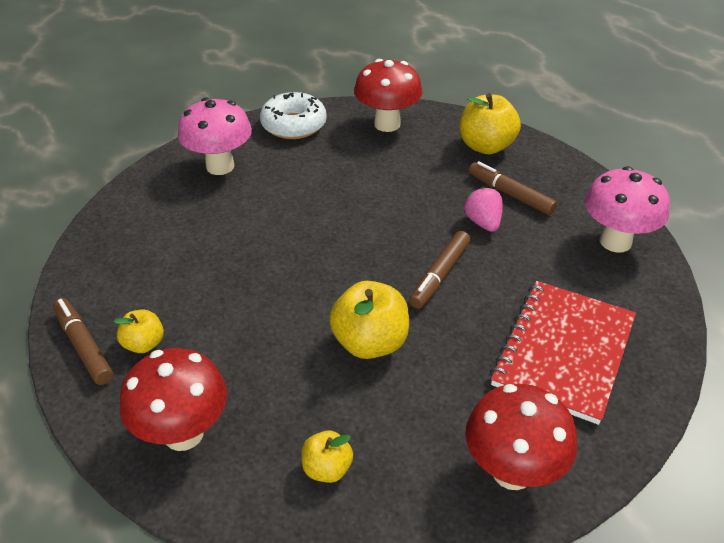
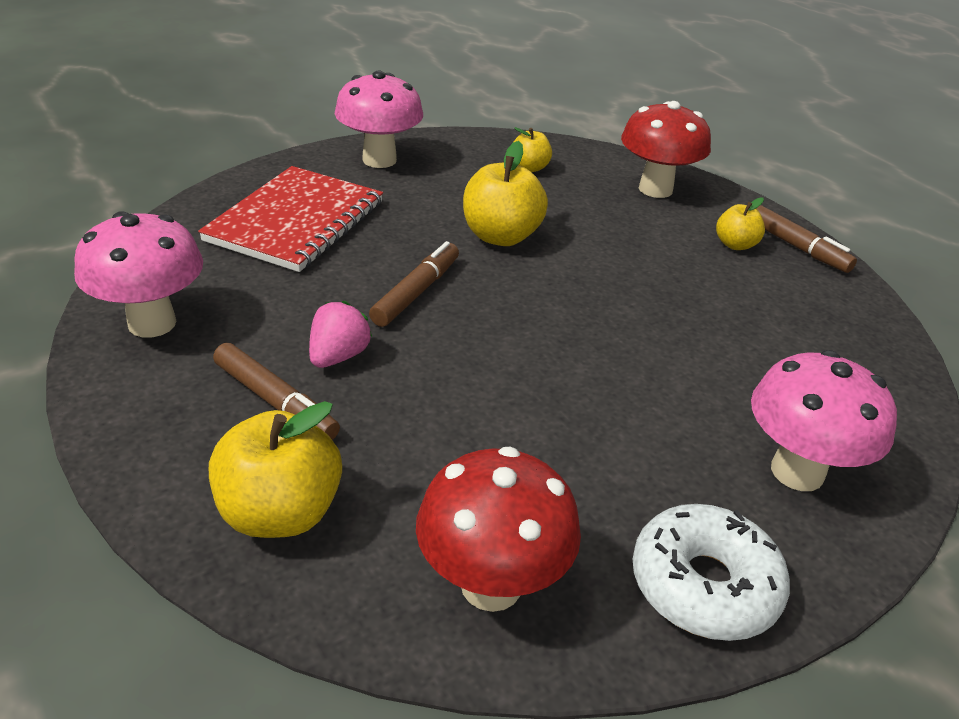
camera: 175 degrees right, 5 degrees down
pink strawberry [463,187,503,232] -> pink strawberry turned 135 degrees counterclockwise [309,301,372,368]
red mushroom [465,384,577,490] -> pink mushroom [335,71,423,168]

